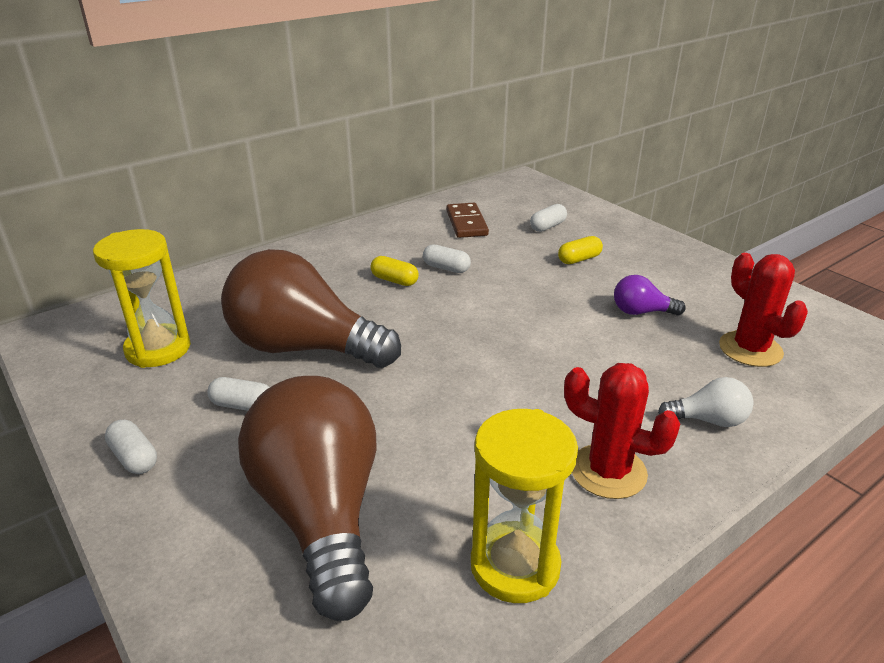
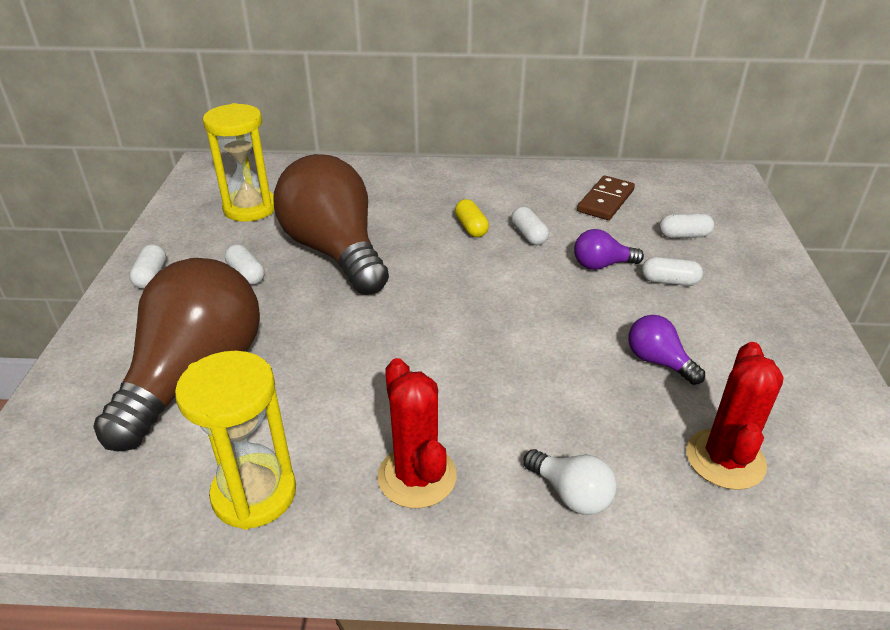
camera: 40 degrees right, 5 degrees up
yellow capsule [558,236,603,264] -> white capsule [642,257,703,286]
none -> purple light bulb [574,229,644,270]

